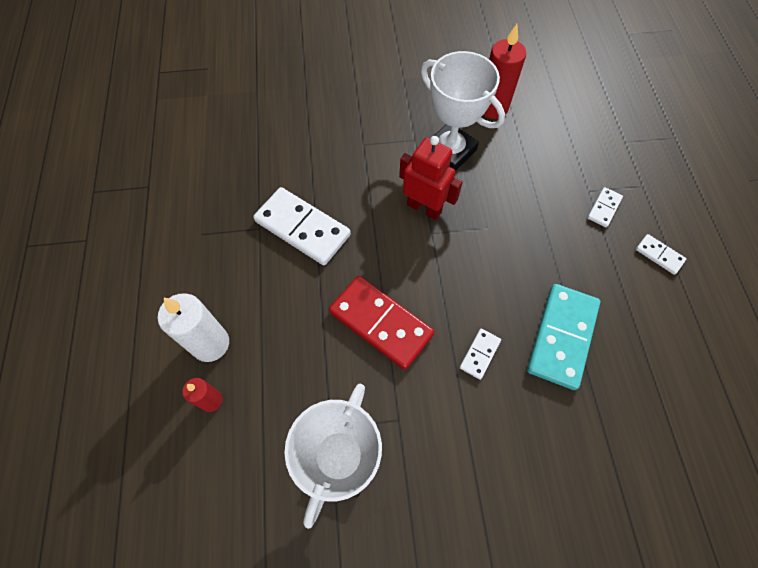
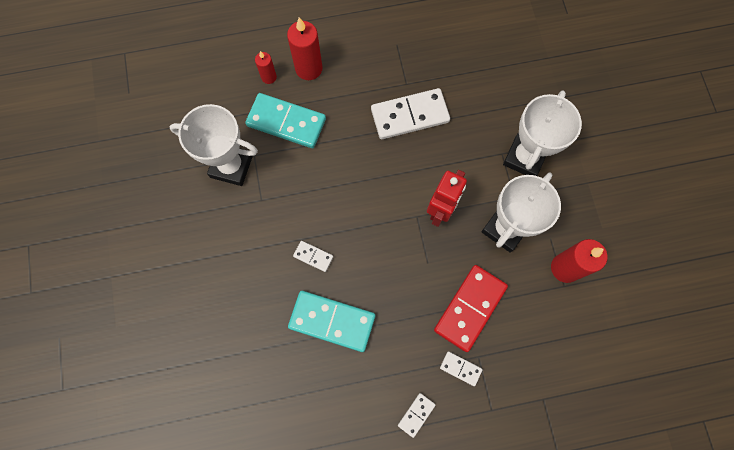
camera: 85 degrees right, 10 degrees up
white candle [158,293,229,362] -> red candle [287,17,323,80]
white domino [253,187,351,265] -> white domino turned 45 degrees clockwise [371,88,450,139]
red domino [329,276,434,370] -> red domino moved to [434,265,508,352]
none -> turquoise domino [245,93,326,148]
none -> white trophy [503,90,582,176]

